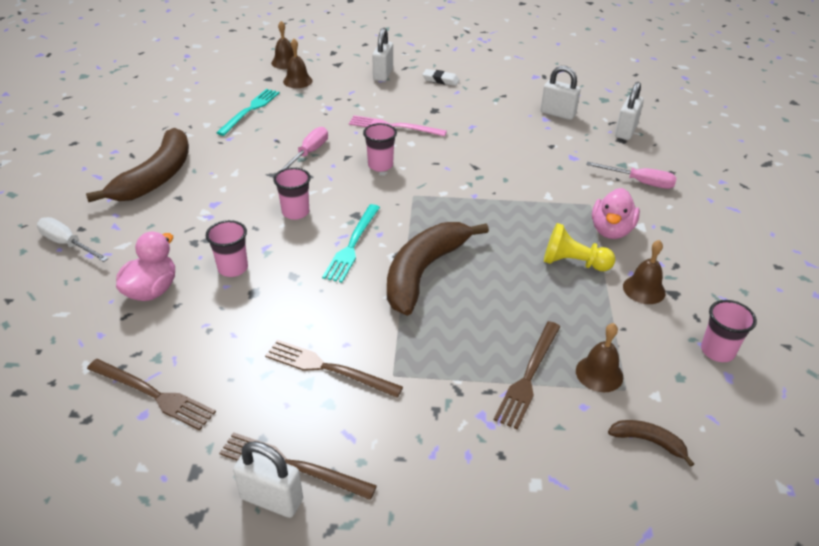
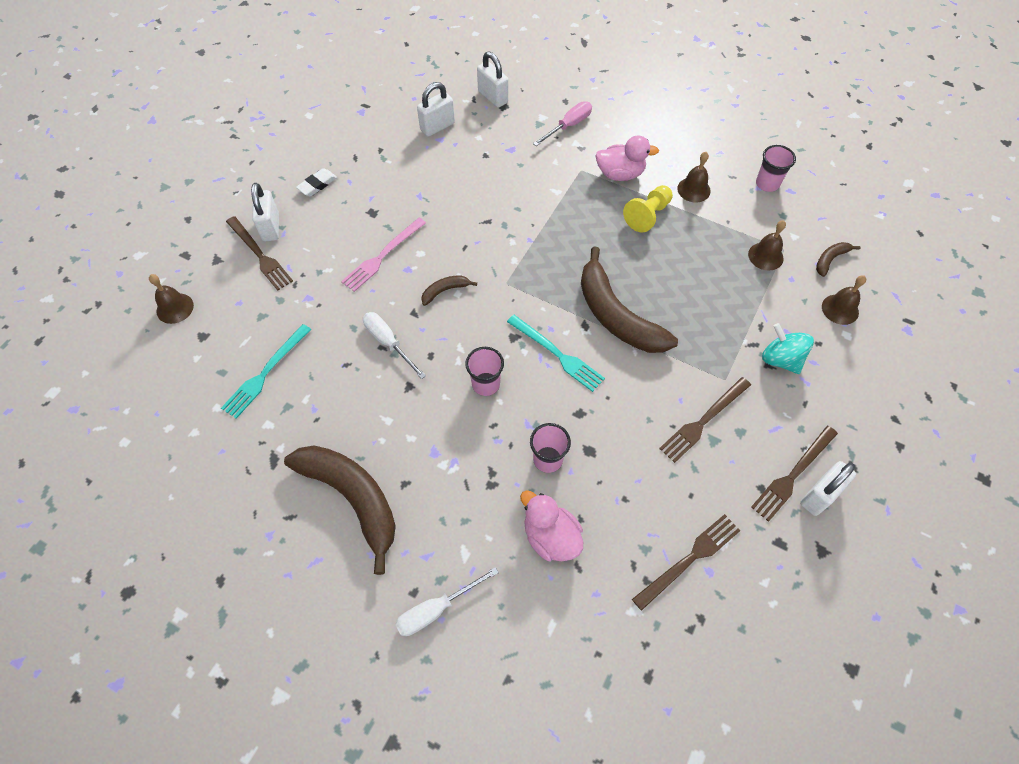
camera: 65 degrees left, 20 degrees up
turquoise fork [216,89,280,136] -> turquoise fork turned 105 degrees counterclockwise [221,324,311,419]
pink screwdriver [278,127,328,172] -> white screwdriver [363,312,426,379]
brown bell [283,39,313,88] -> brown bell moved to [822,275,866,325]
pink cup [363,123,397,172] -> brown banana [421,275,477,306]
white padlock [372,28,393,81] -> white padlock turned 45 degrees clockwise [251,183,279,241]
brown fork [494,321,561,430] -> brown fork moved to [226,216,293,291]
pink duck [592,188,640,239] -> pink duck turned 45 degrees counterclockwise [595,135,659,181]
none -> turquoise spinning top [762,323,814,374]

